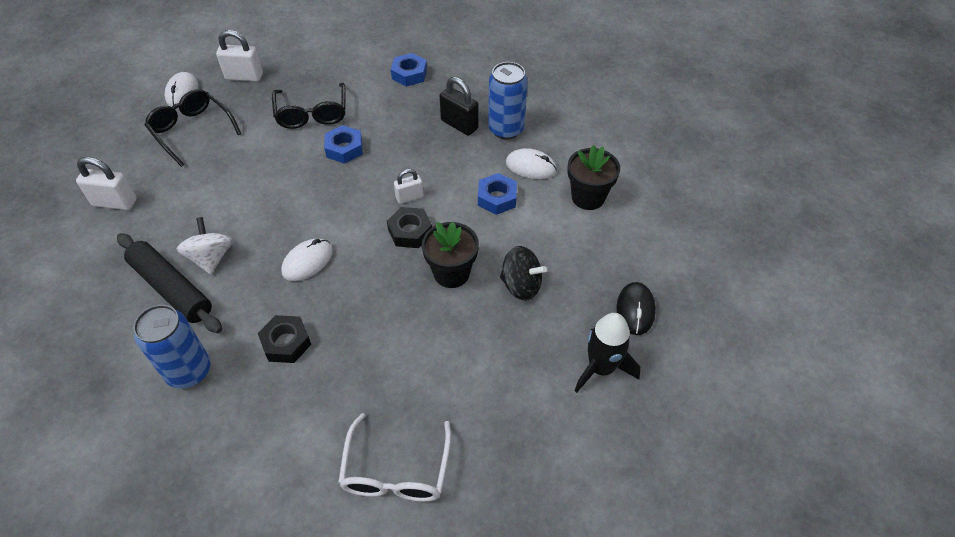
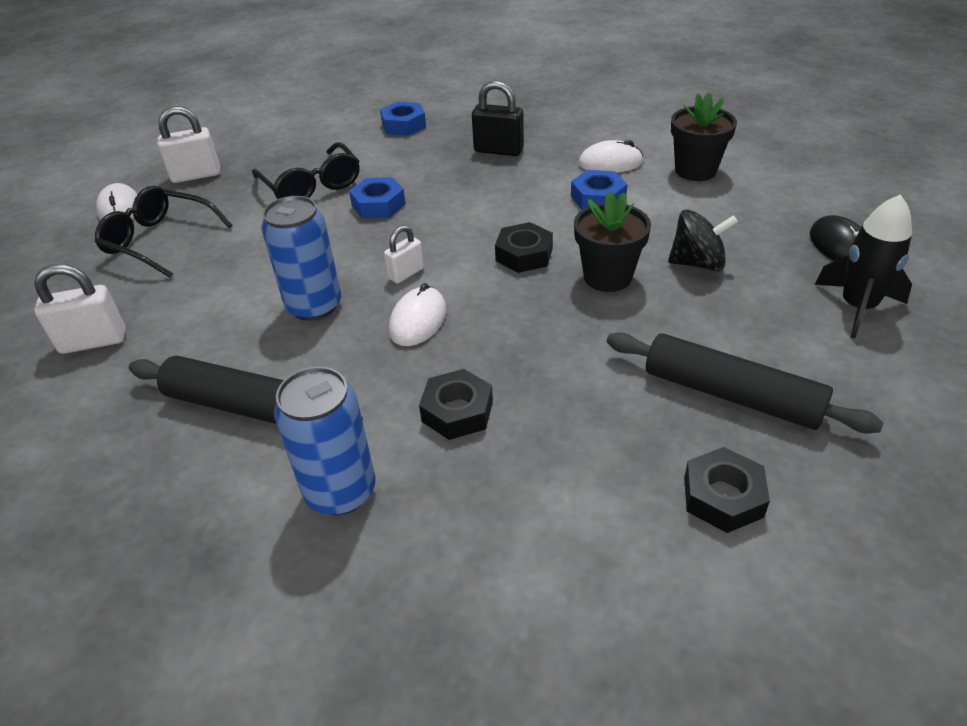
camera: 20 degrees left, 10 degrees down
white spinning top [176,217,233,274] -> none
white glasses [338,413,451,502] -> black nut [684,447,770,533]
white padlock [394,169,423,204] -> white padlock moved to [384,225,424,284]
blue can [488,62,528,139] -> blue can moved to [261,196,341,321]
none -> black rolling pin [607,332,883,433]

